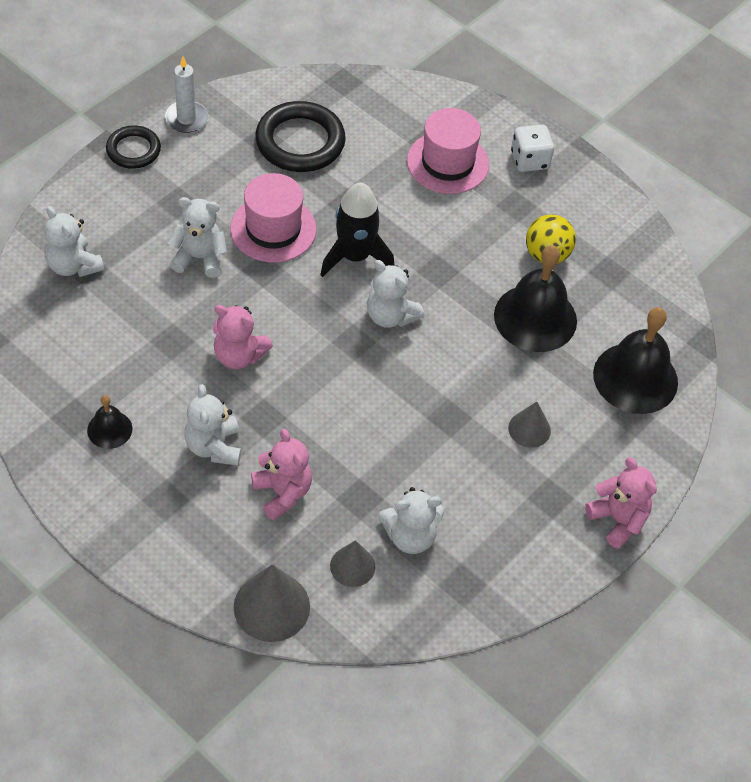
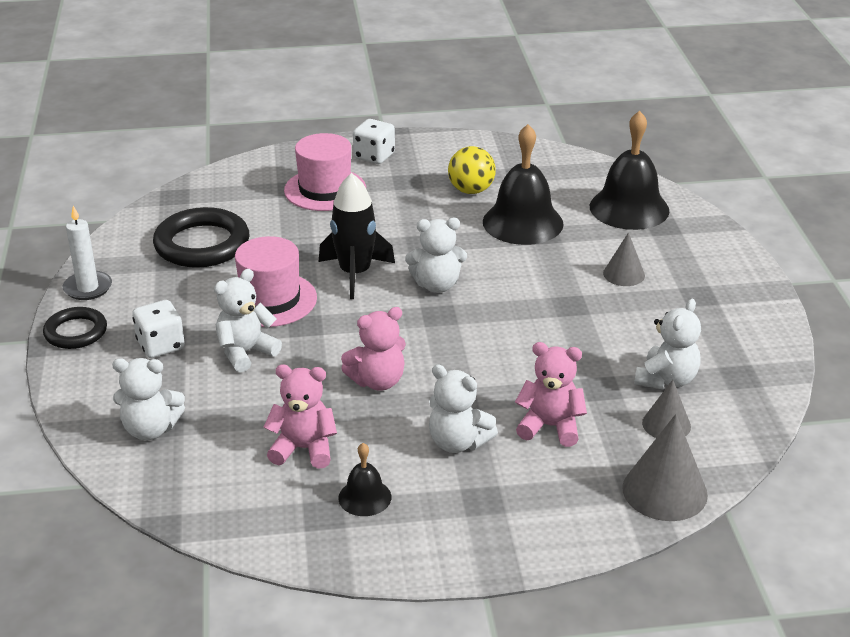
camera: 45 degrees left, 20 degrees down
pink teddy bear [585,457,657,549] -> pink teddy bear moved to [264,364,337,469]
none -> white dice [132,300,185,358]

